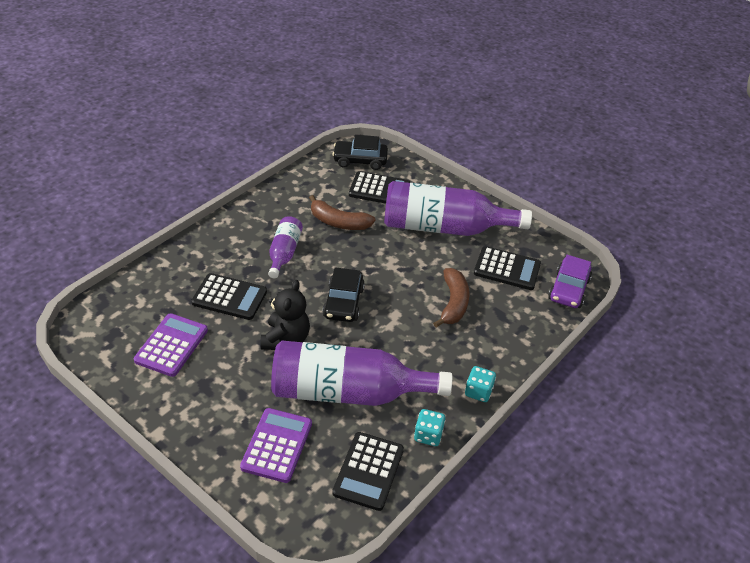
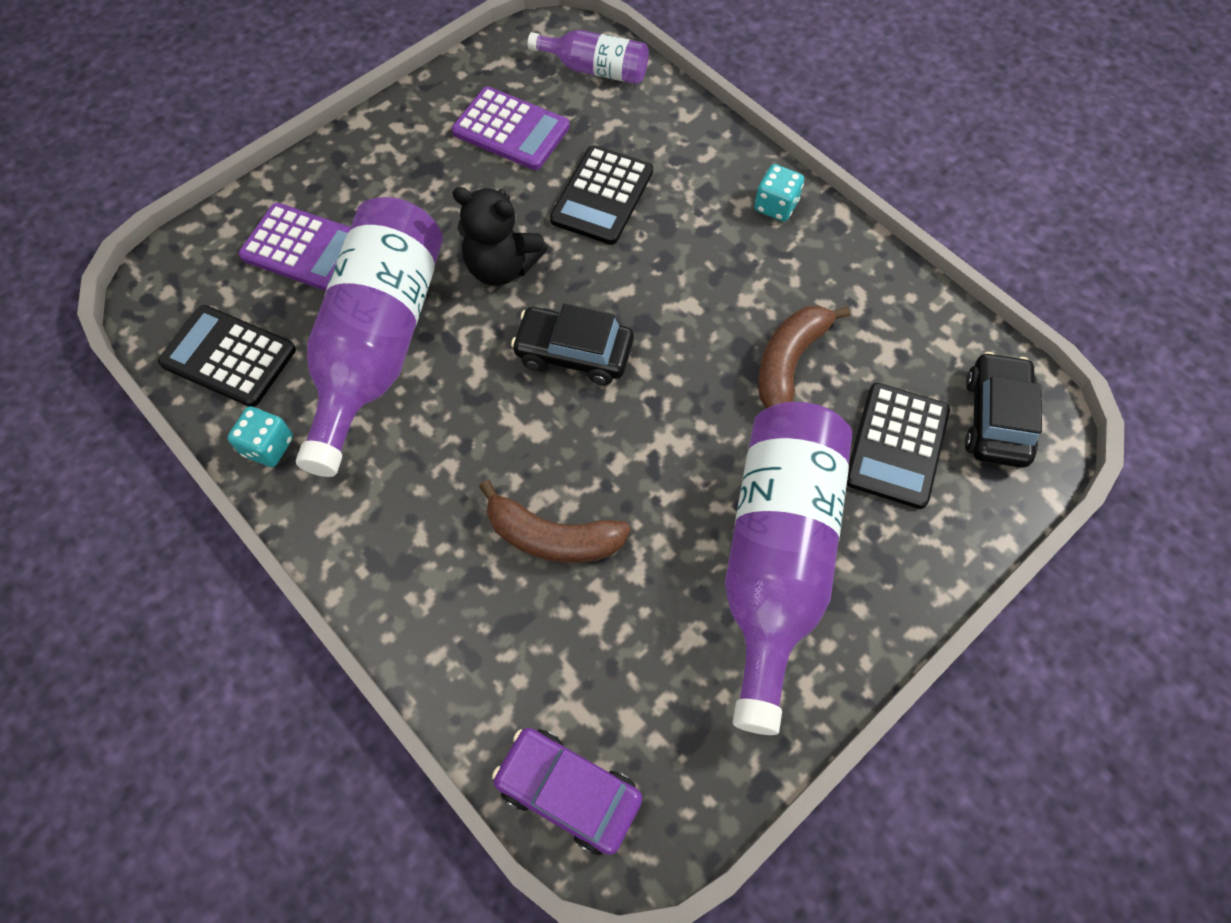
camera: 100 degrees right, 20 degrees up
purple bottle [268,216,303,278] -> purple bottle moved to [528,30,649,84]
turquoise dice [465,366,496,402] -> turquoise dice moved to [754,164,804,221]
black calculator [474,246,541,290] -> none

